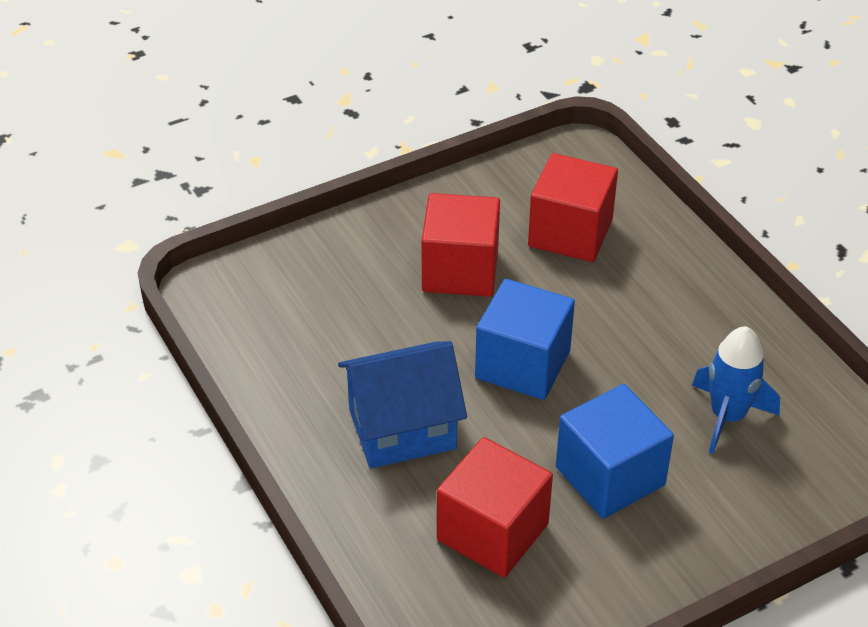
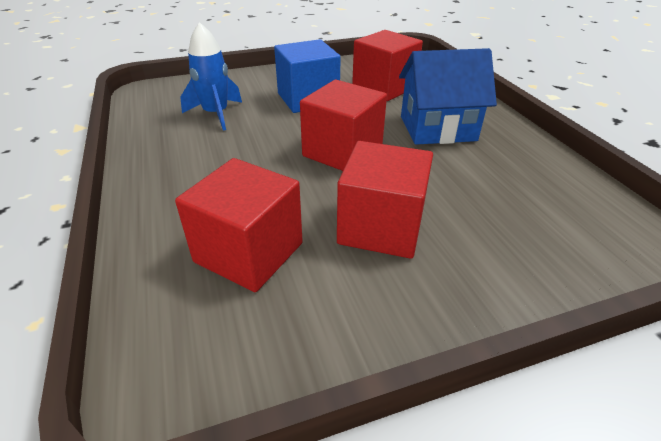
camera: 170 degrees left, 5 degrees down
blue cube [475,279,575,400] -> red cube [300,80,387,171]

